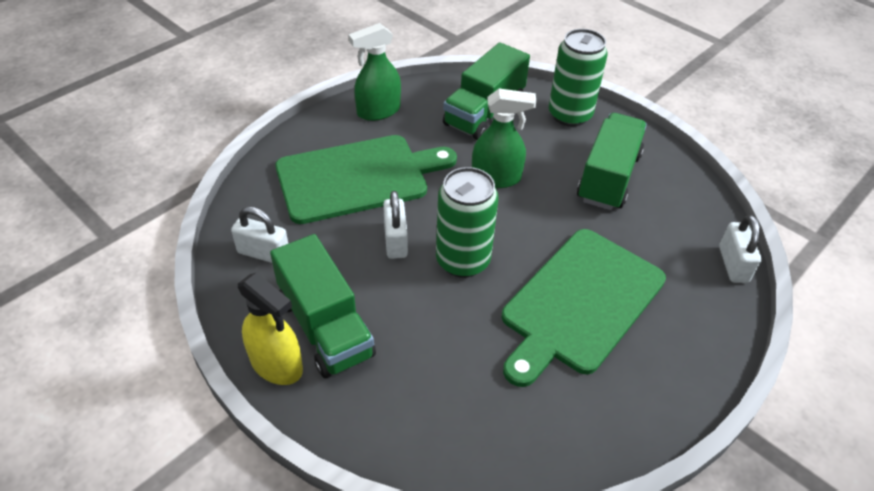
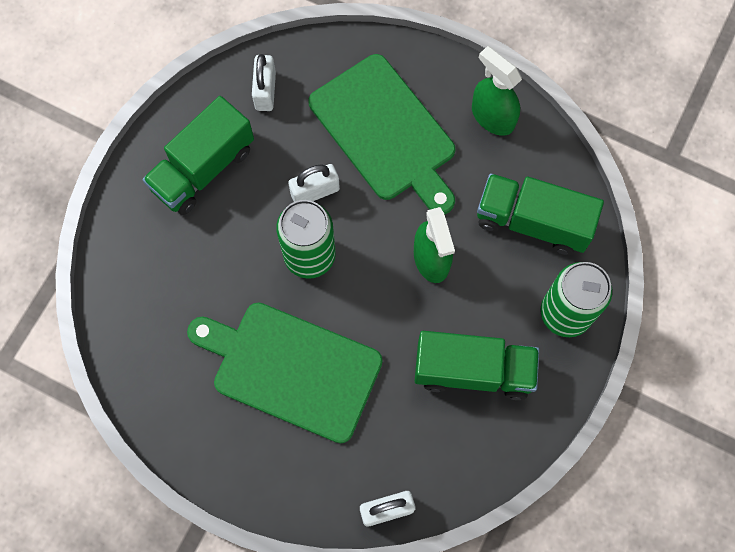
camera: 75 degrees right, 25 degrees up
yellow spray bottle [238,272,303,385] -> none

